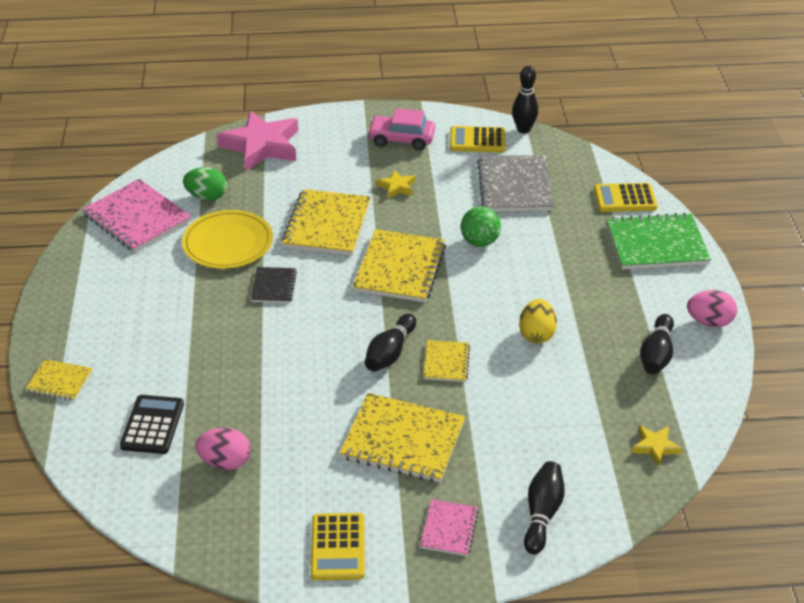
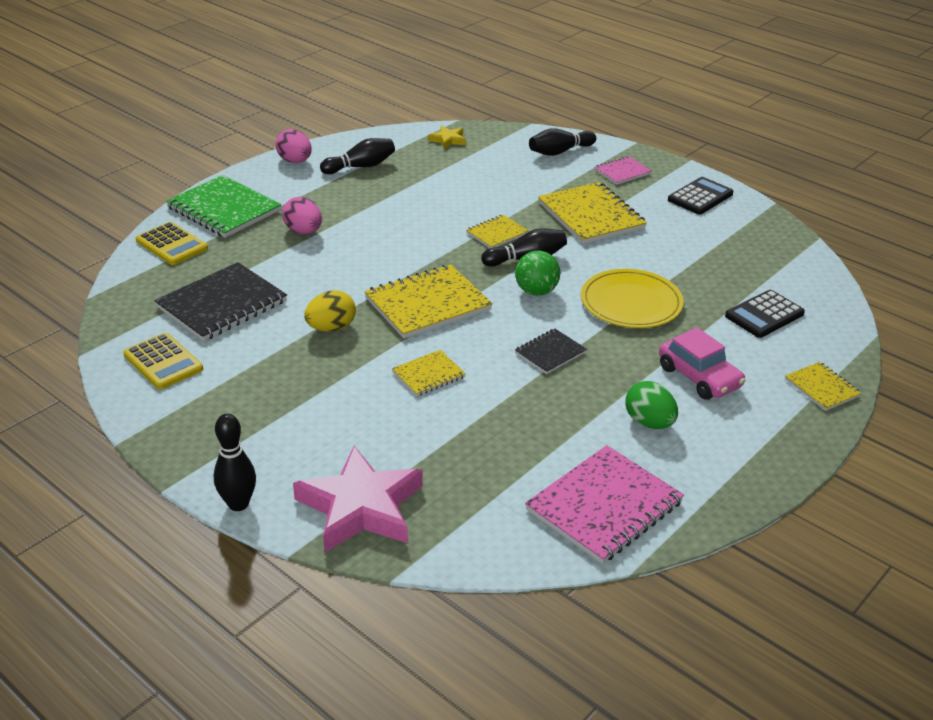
camera: 135 degrees left, 5 degrees down
pink notebook [82,179,191,252] -> pink notebook turned 45 degrees clockwise [525,445,684,564]
yellow plate [182,210,273,269] -> yellow plate moved to [581,269,684,328]
green egg [183,167,227,201] -> green egg moved to [625,381,678,429]
pink egg [195,428,251,470] -> pink egg moved to [282,197,322,234]
yellow notebook [282,189,371,255] -> yellow notebook [392,350,466,396], size x0.53
yellow calculator [311,513,365,580] -> black calculator [668,177,733,215]
pink car [367,108,435,150] -> pink car moved to [659,327,746,400]
yellow star [377,170,415,199] -> none
green ball [461,207,501,247] -> green ball moved to [515,250,560,296]
grey notebook [477,155,554,211] -> black notebook [154,262,287,341]
black bowling pin [512,66,538,133] -> black bowling pin moved to [214,414,256,511]
yellow egg [519,299,557,344] -> yellow egg moved to [304,290,356,332]

